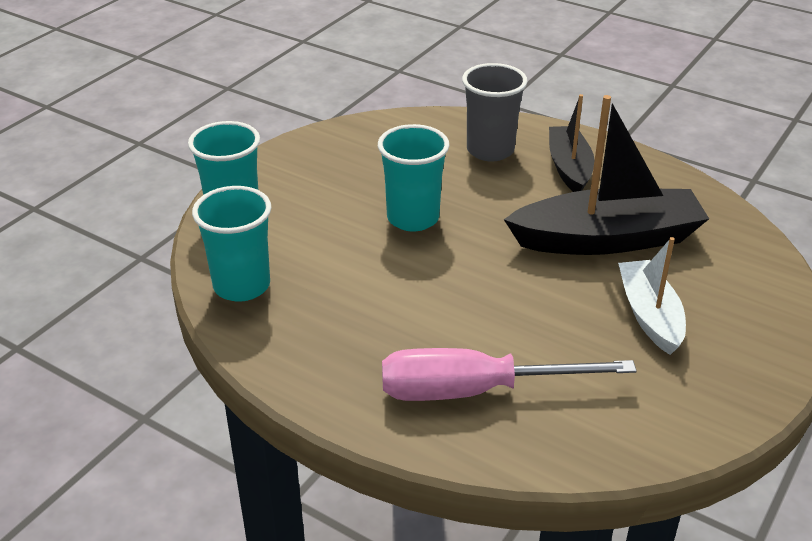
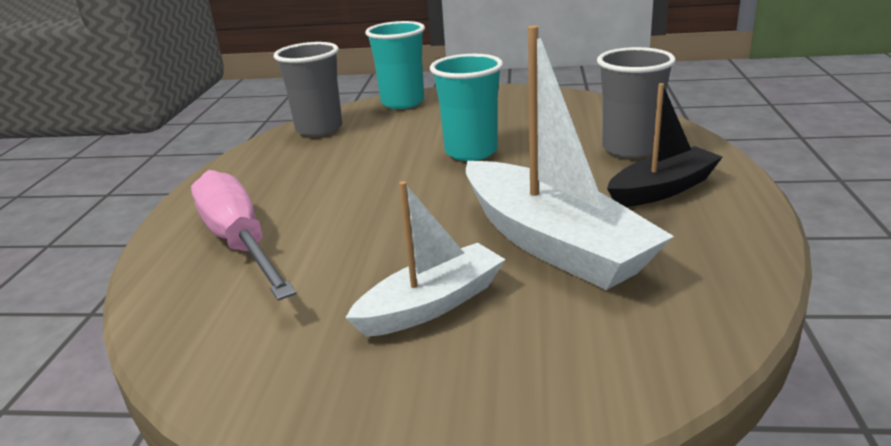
camera: 65 degrees right, 10 degrees down
turquoise cup [192,186,272,302] -> grey cup [274,42,342,137]
black boat [504,95,709,255] -> white boat [466,25,674,290]

